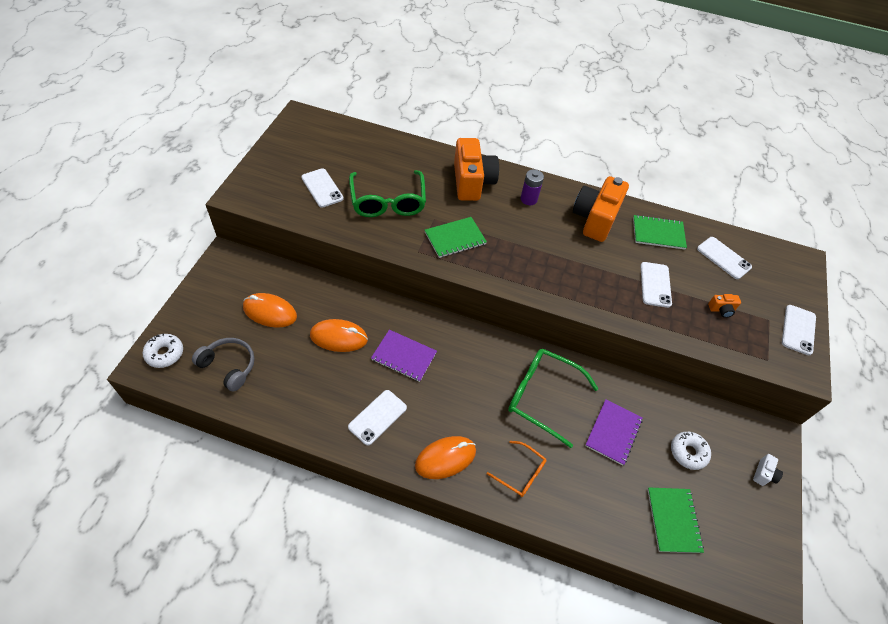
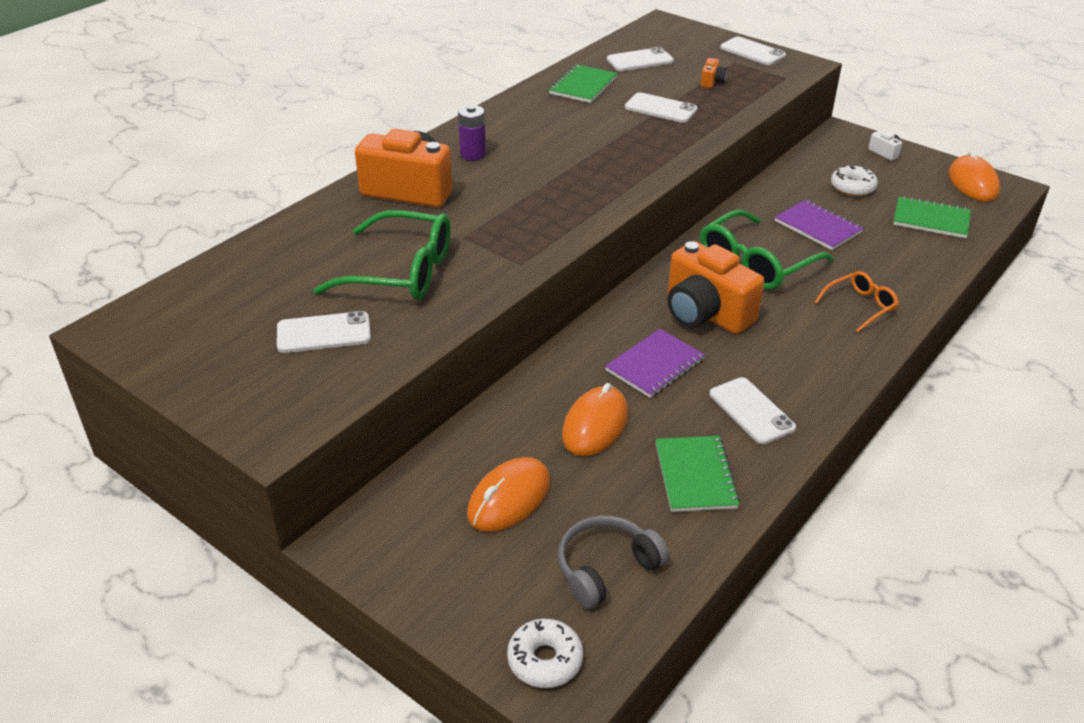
camera: 65 degrees left, 15 degrees down
orange mouse [415,436,476,479] -> orange mouse moved to [949,151,1000,202]
green notebook [425,217,487,258] -> green notebook moved to [655,436,740,512]
orange camera [573,176,629,242] -> orange camera moved to [667,241,764,334]

